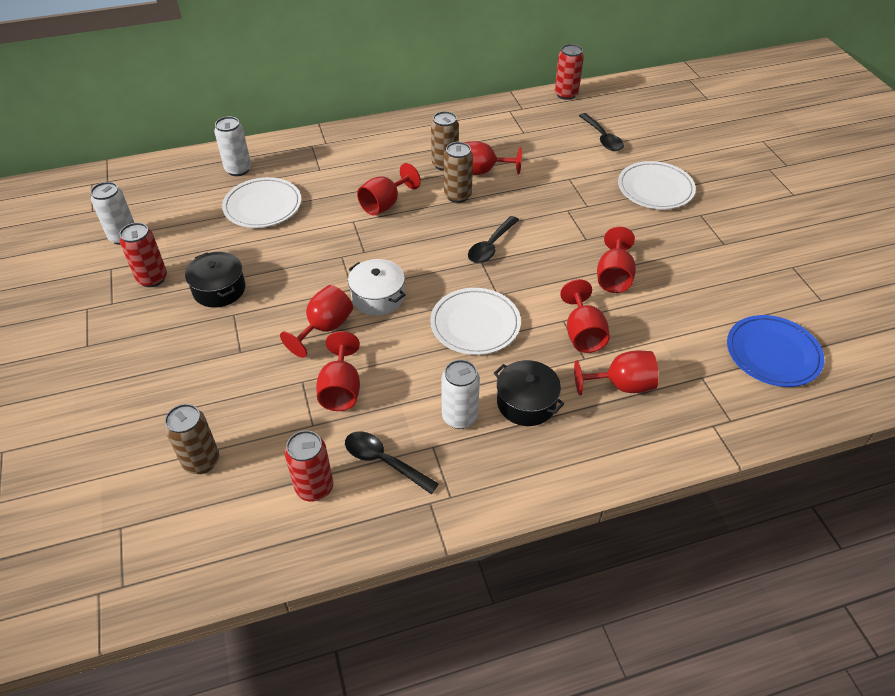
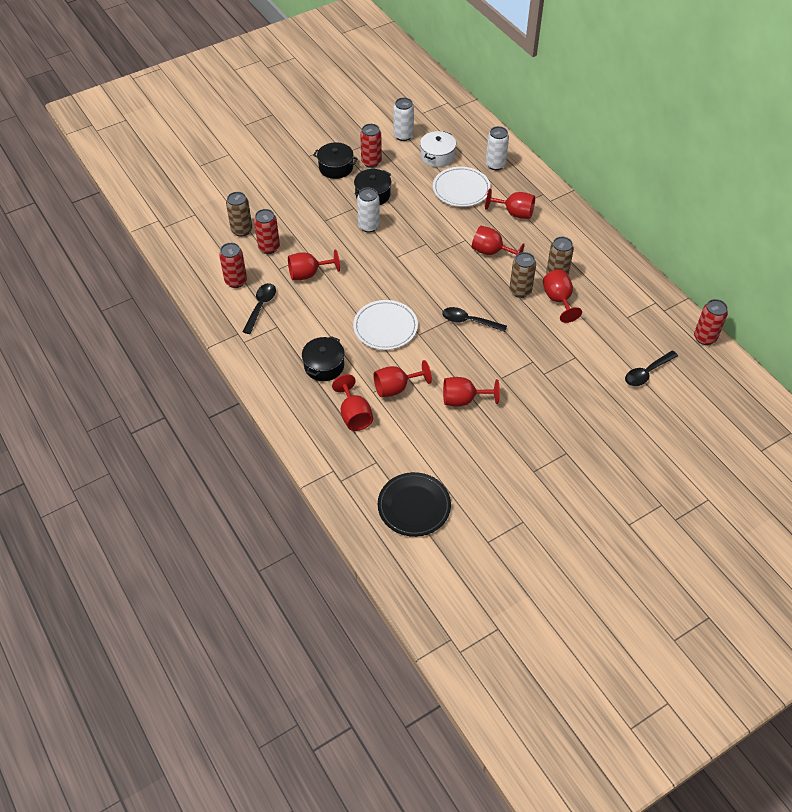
camera: 75 degrees right, 5 degrees up
red goblet [280,285,353,358] -> red goblet moved to [485,188,535,219]
white pot [348,259,405,316] -> white pot moved to [420,131,456,167]
white can [441,360,480,429] -> white can moved to [357,188,380,232]
white plate [618,161,696,209] -> none
blue plate [727,315,824,387] -> black plate [378,472,451,537]
none -> red can [254,209,280,254]
none -> black pot [313,142,358,179]

